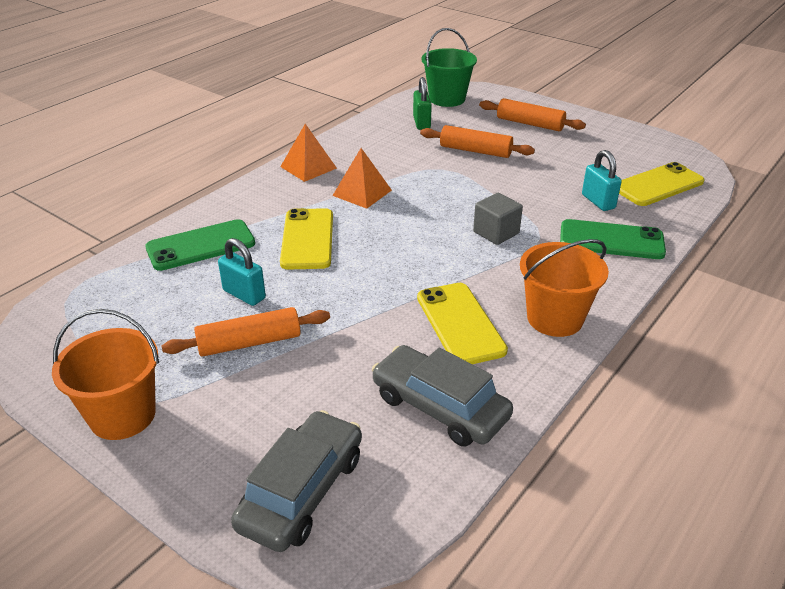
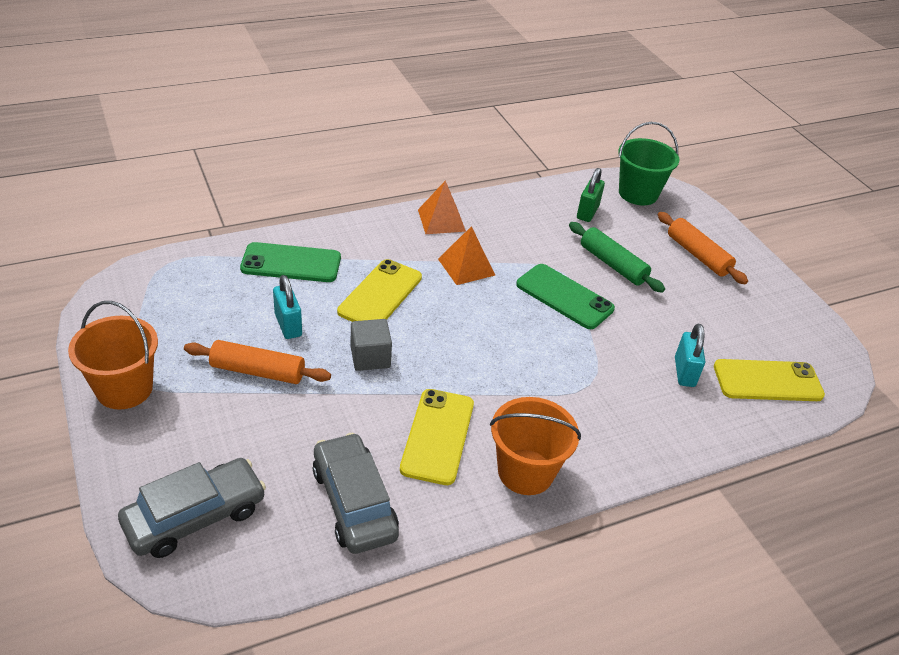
camera: 25 degrees right, 5 degrees up
orange rolling pin [420,125,535,158] -> green rolling pin [569,222,665,293]
grey cube [473,193,523,245] -> grey cube moved to [351,319,392,371]
green phone [560,219,666,259] -> green phone moved to [516,264,615,329]

